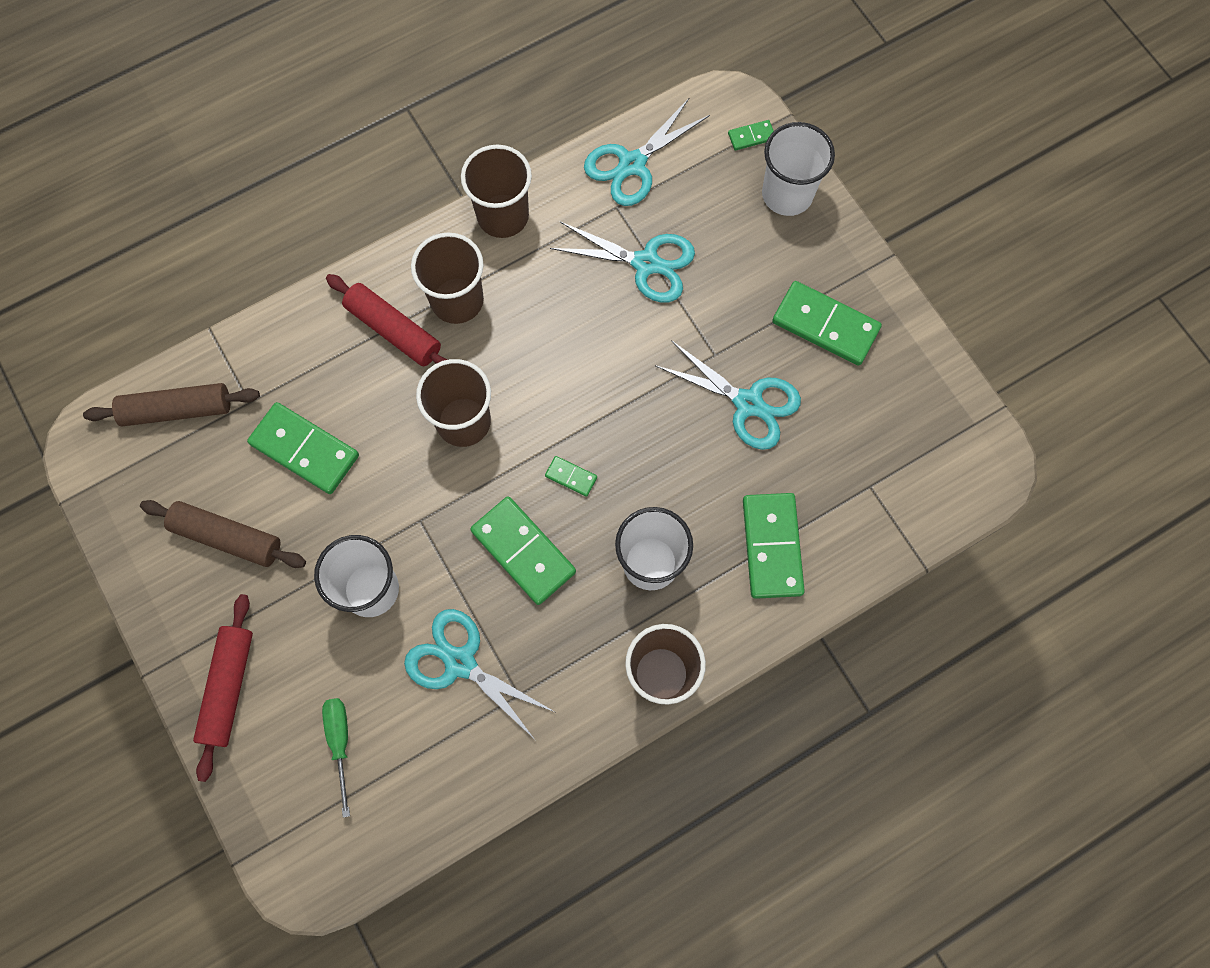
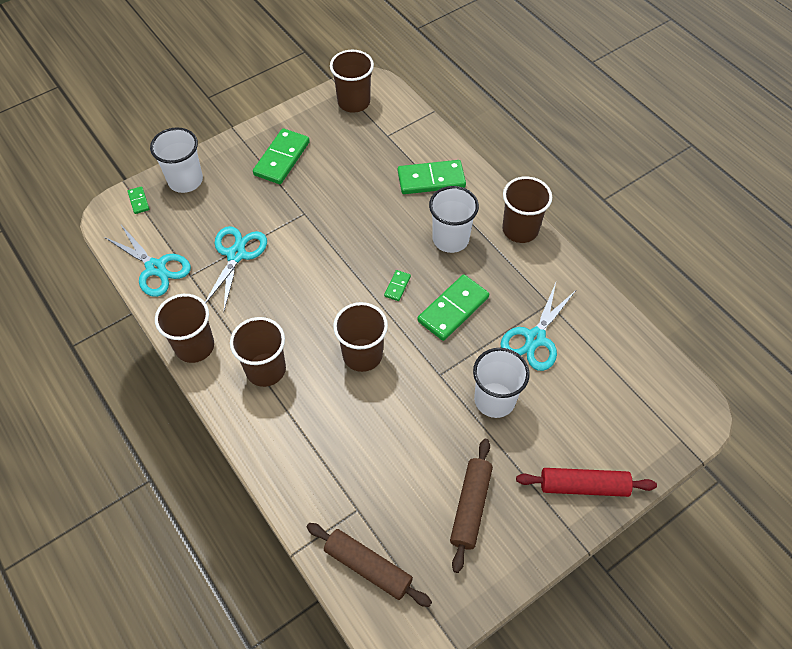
camera: 95 degrees left, 15 degrees down
brown rolling pin [83,383,260,426] -> brown rolling pin turned 45 degrees counterclockwise [307,523,432,607]
green domino [247,402,359,494] -> none
green screwdriver [322,698,350,817] -> none
red rolling pin [326,274,448,366] -> none
turquoise scissors [655,340,801,450] -> none
none -> brown cup [330,50,374,113]

